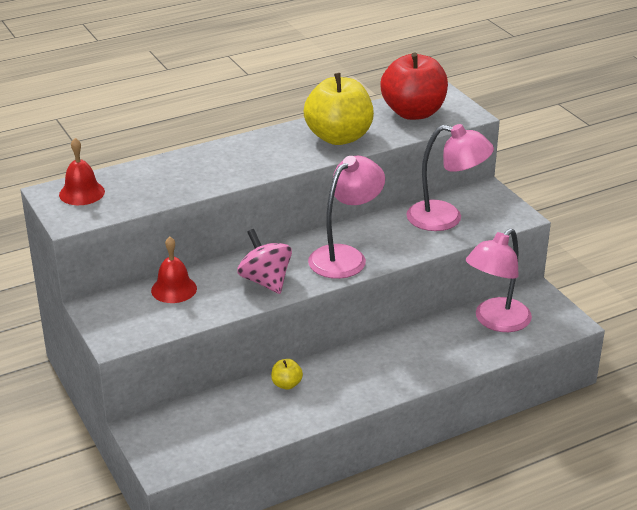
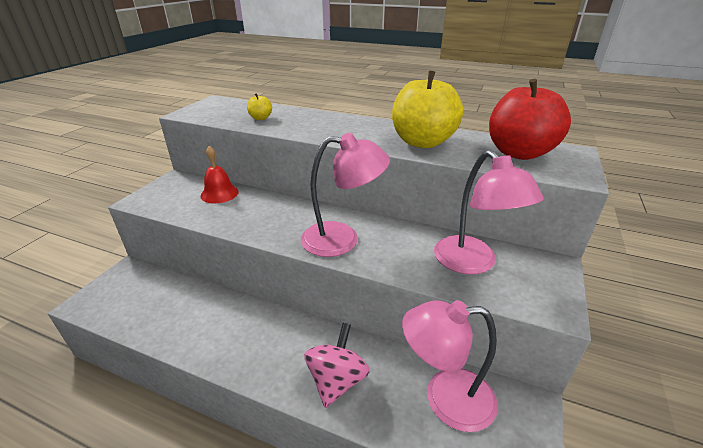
camera: 50 degrees right, 0 degrees up
red bell [59,138,105,205] -> none
pink spinning top [237,229,292,294] -> pink spinning top moved to [304,323,370,408]
yellow apple [271,359,303,390] -> yellow apple moved to [247,93,272,120]

